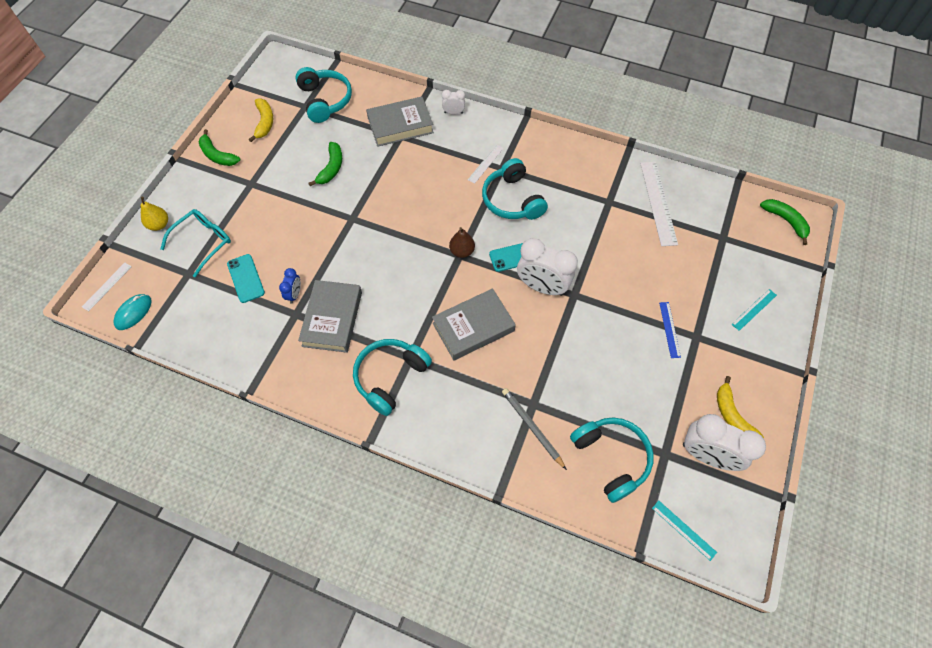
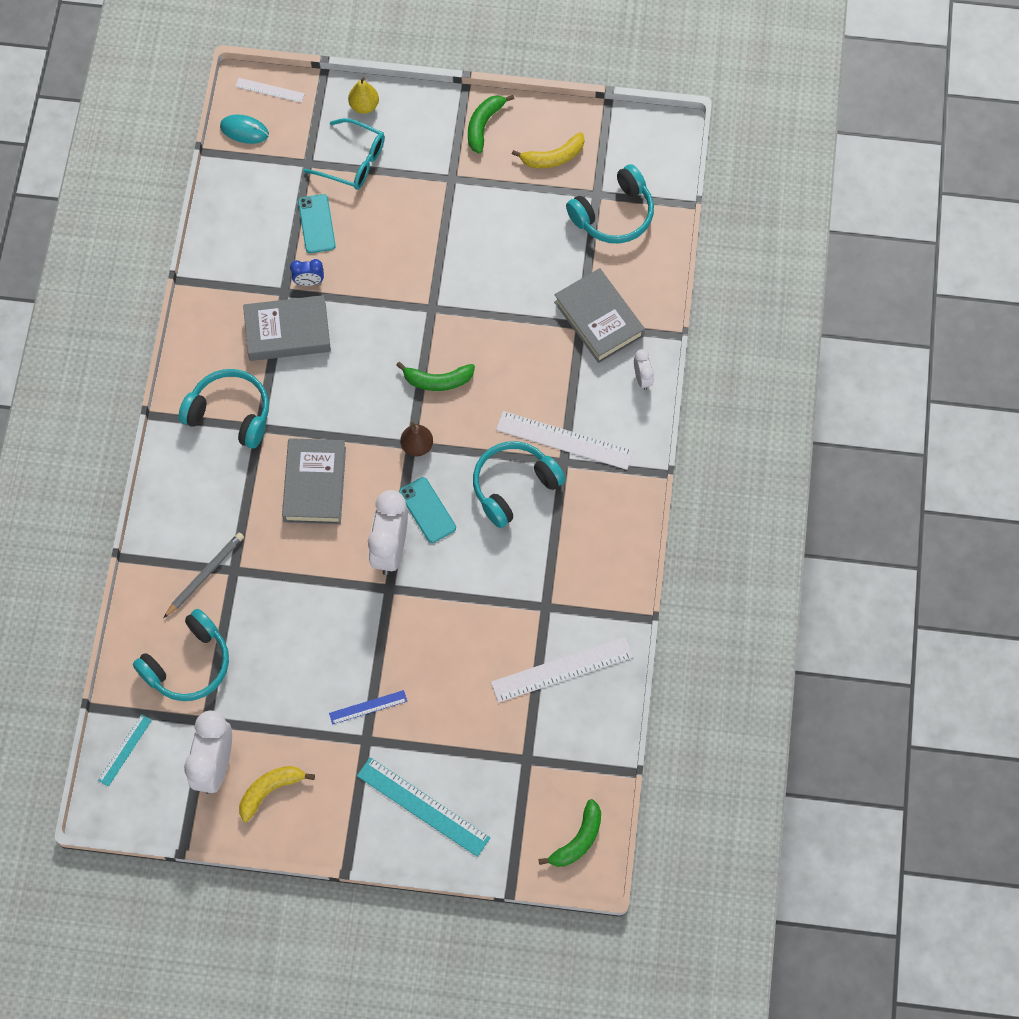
camera: 75 degrees right, 5 degrees up
turquoise phone [227,254,265,303] -> turquoise phone turned 60 degrees counterclockwise [298,194,336,253]
green banana [308,142,342,186] -> green banana moved to [396,362,475,391]
grey book [432,288,516,360] -> grey book turned 45 degrees clockwise [282,438,346,524]
white ruler [468,145,503,184] -> white ruler [496,411,634,470], size x1.85
turquoise ruler [731,289,777,331] -> turquoise ruler [357,757,491,857], size x1.85

